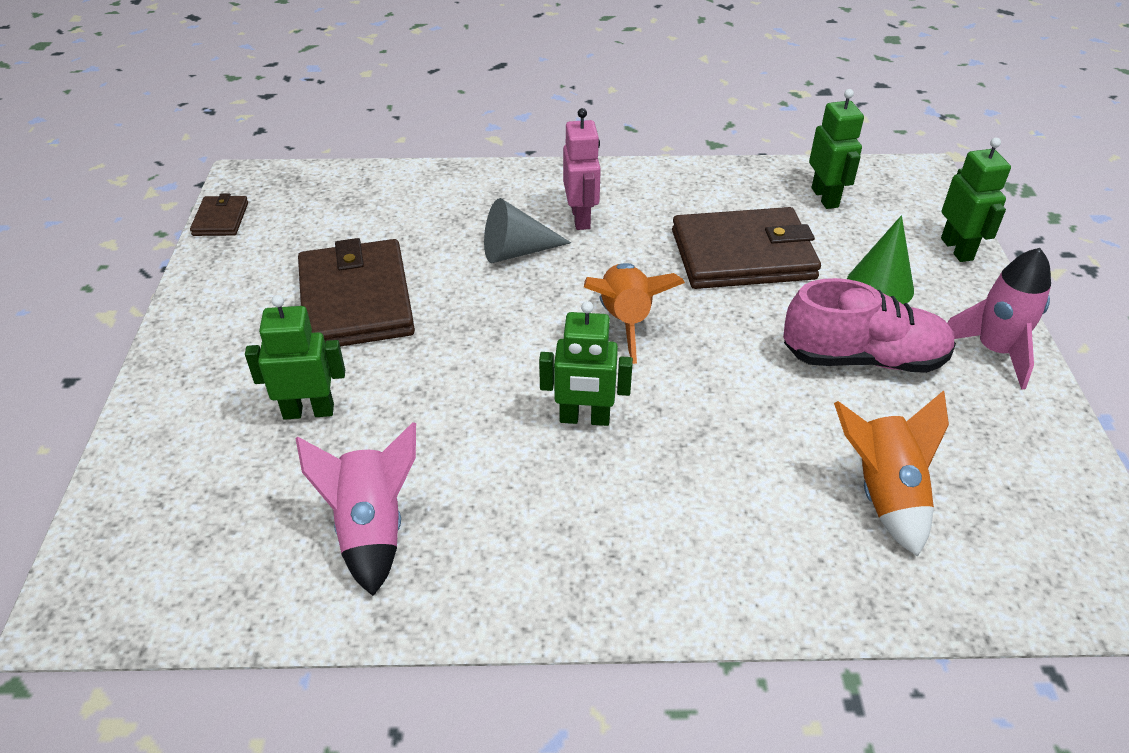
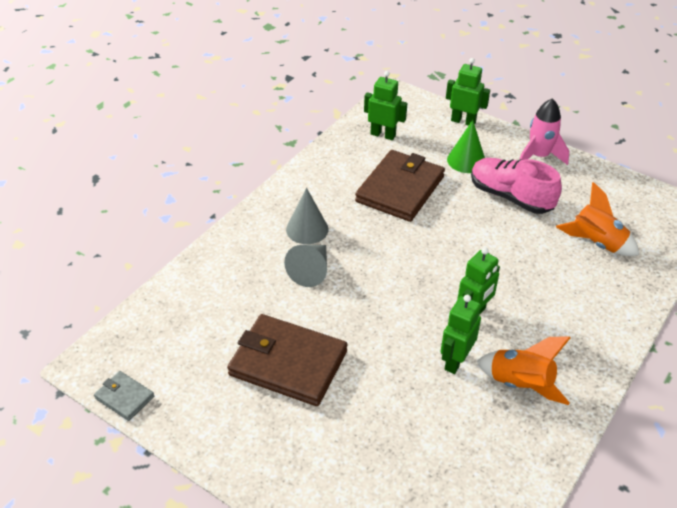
camera: 55 degrees left, 0 degrees up
brown wallet [190,194,248,236] -> grey wallet [94,371,154,421]
green robot [245,295,345,420] -> green robot moved to [441,295,481,374]
pink rocket [295,422,416,596] -> none
pink robot [563,108,601,230] -> grey cone [286,188,328,244]
orange rocket [584,263,685,364] -> orange rocket moved to [476,337,571,405]
pink shoe [783,278,956,373] -> pink shoe turned 90 degrees counterclockwise [471,158,562,214]

